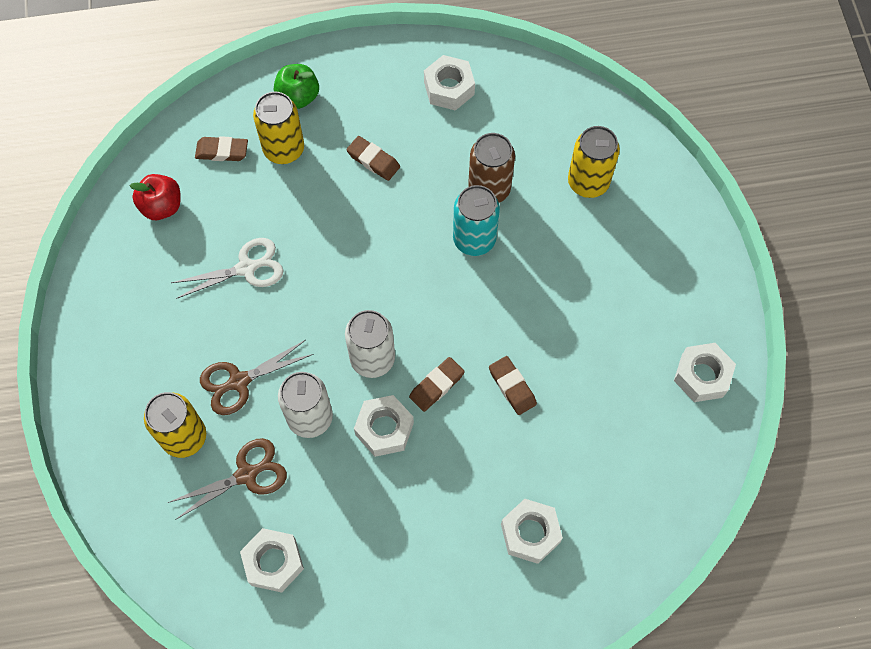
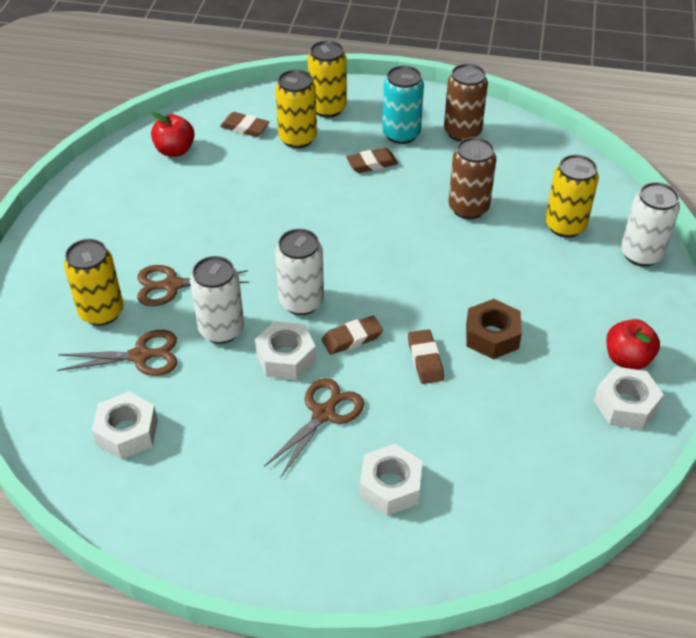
camera: 20 degrees right, 20 degrees down
white scissors [171,238,283,299] -> none
green apple [274,64,319,109] -> yellow can [308,40,347,118]
brown eraser [346,136,400,181] -> brown eraser turned 75 degrees counterclockwise [346,148,398,173]
white nut [424,55,475,111] -> brown can [444,64,488,142]
turquoise can [453,185,500,256] -> turquoise can moved to [382,66,424,144]
none -> brown scissors [264,378,364,477]
none -> brown nut [466,299,522,359]
none -> red apple [606,319,660,370]
none -> white can [621,182,680,267]

